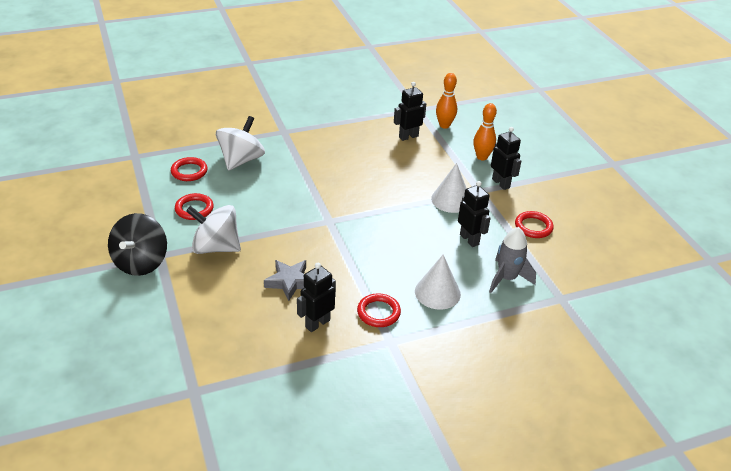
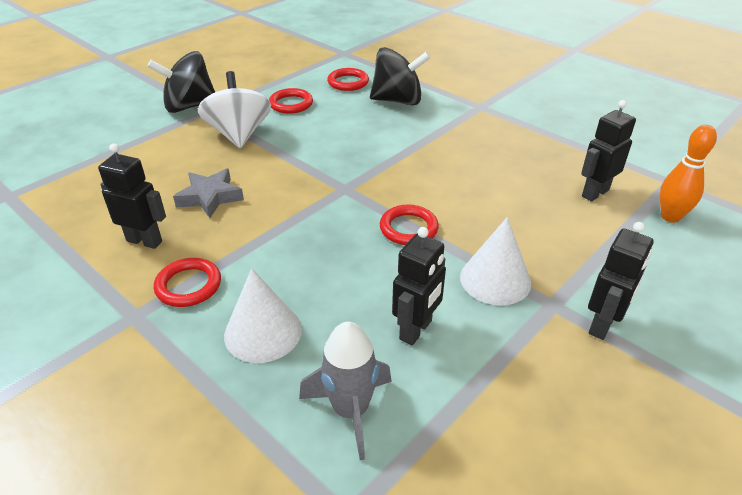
camera: 65 degrees right, 0 degrees up
white spinning top [216,116,265,170] -> black spinning top [370,47,430,105]
black robot [394,82,426,141] -> black robot turned 75 degrees counterclockwise [581,100,636,202]
orange bowling pin [473,103,497,160] -> none
red ring [515,211,554,238] -> red ring moved to [380,204,439,245]

